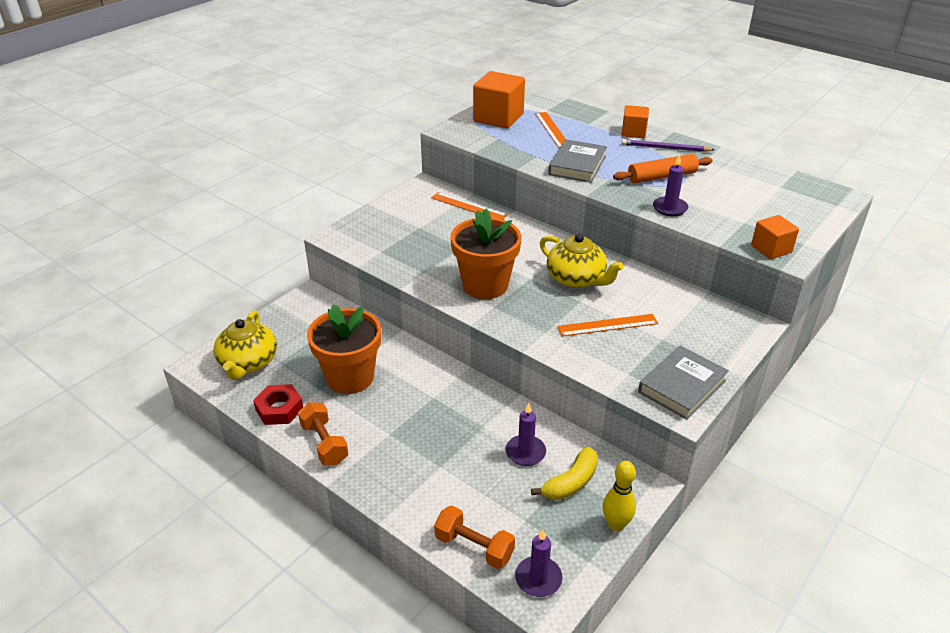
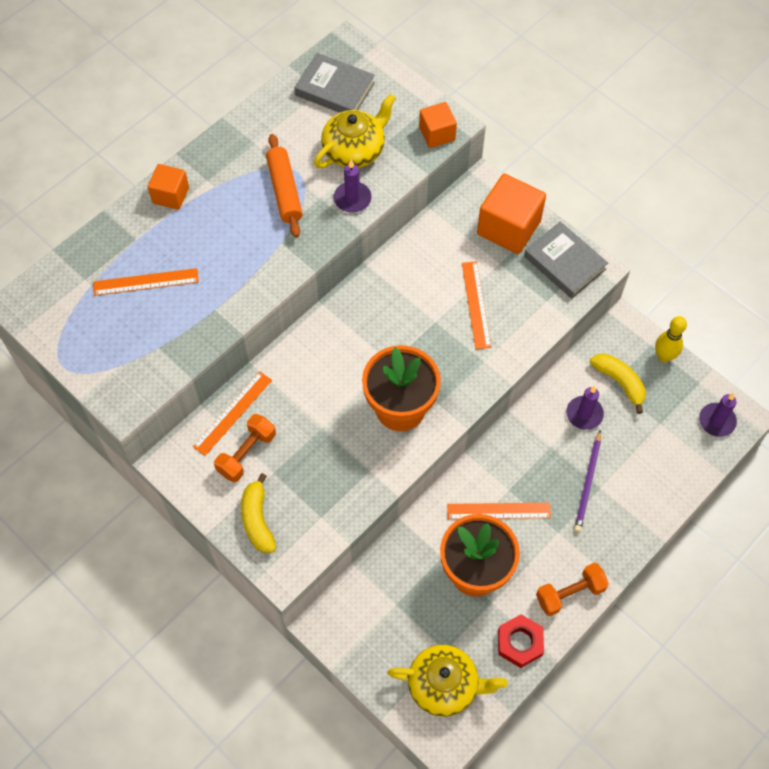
camera: 85 degrees left, 25 degrees up
orange dumbbell [434,505,515,569] -> orange dumbbell moved to [214,414,276,482]
orange cube [473,71,525,129] -> orange cube moved to [477,174,546,254]
yellow teapot [540,234,624,288] -> yellow teapot moved to [314,94,396,168]
grey book [548,139,607,183] -> grey book moved to [294,53,375,113]
purple pencil [621,139,714,152] -> purple pencil moved to [574,430,601,532]
none -> yellow banana [241,473,276,553]
none -> orange ruler [447,503,551,519]

